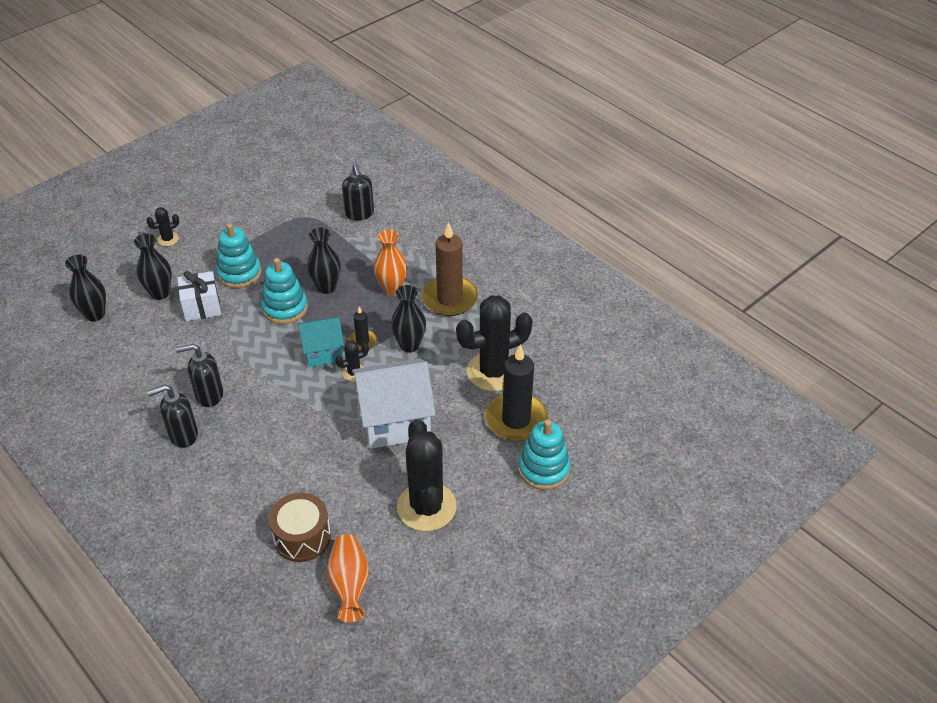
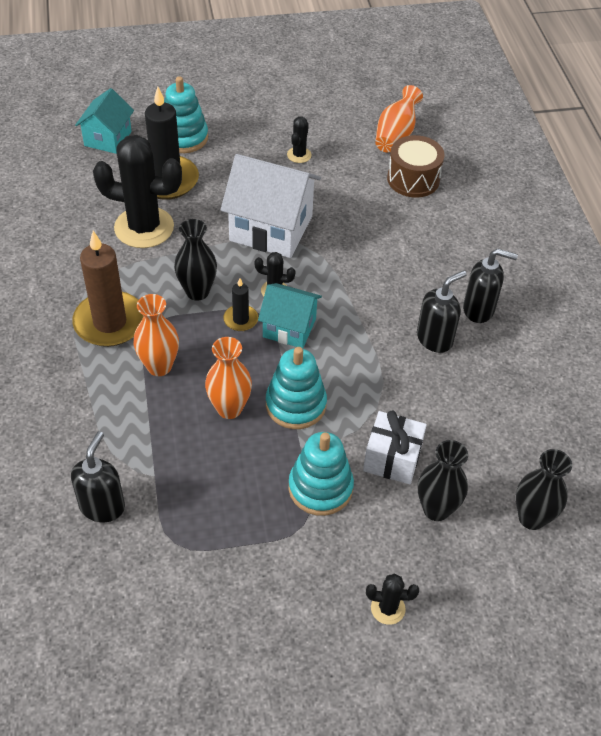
camera: 150 degrees left, 5 degrees up
black soap dispenser [176,344,223,407] -> black soap dispenser turned 60 degrees counterclockwise [417,270,467,353]
black vase [307,228,341,294] -> orange vase [205,337,252,419]
black cactus [397,419,457,531] -> black cactus [287,116,312,163], size x0.44
none -> turquoise house [75,88,134,154]

